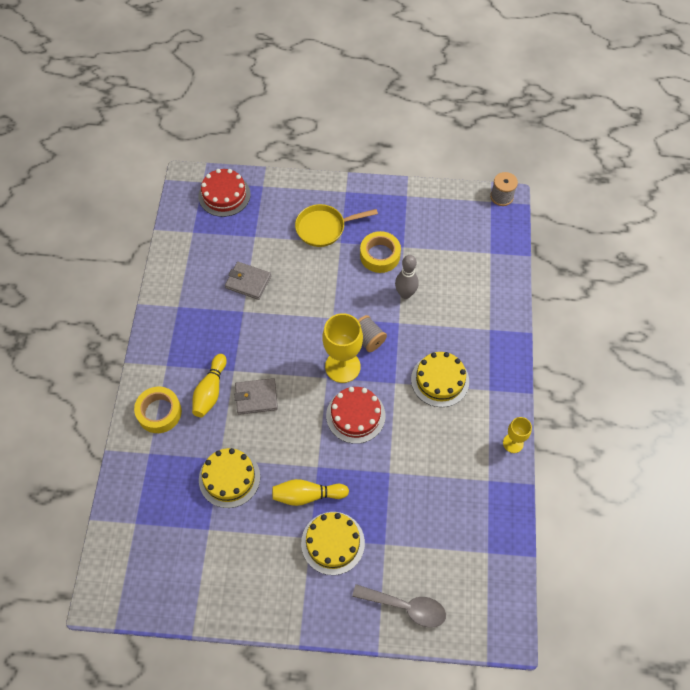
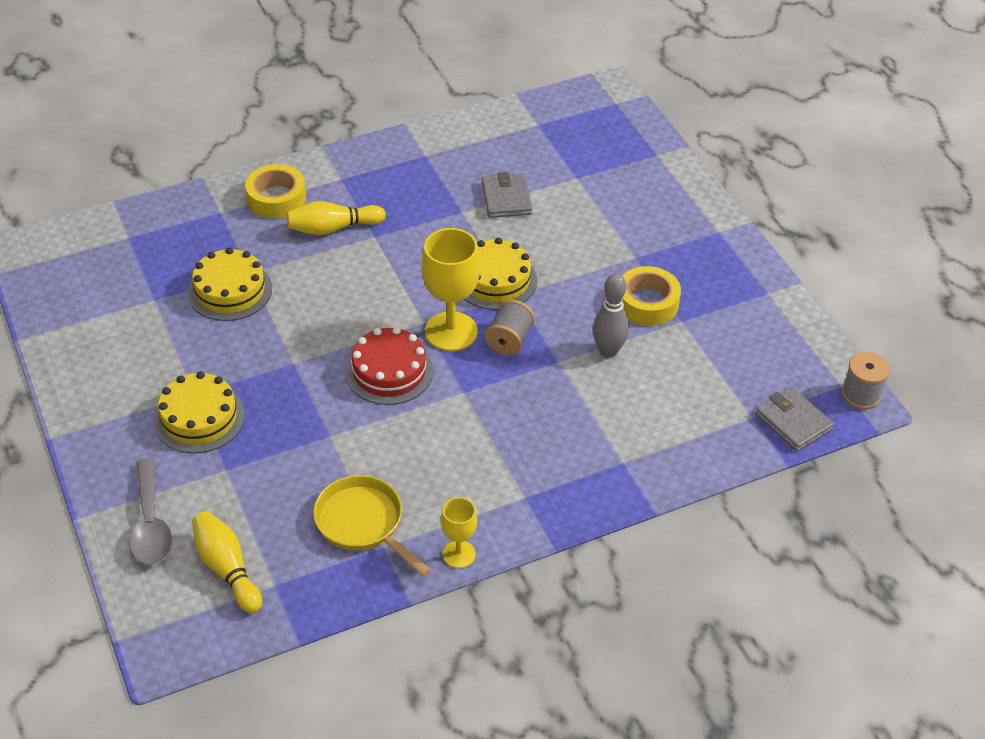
camera: 60 degrees right, 15 degrees down
red cake [198,169,251,217] -> none
grey wallet [234,378,278,415] -> grey wallet moved to [755,387,834,452]
yellow bowling pin [272,479,349,506] -> yellow bowling pin moved to [192,511,262,613]
yellow pan [295,204,378,247] -> yellow pan moved to [313,475,431,577]
yellow cake [411,352,469,407] -> yellow cake moved to [465,238,537,310]

